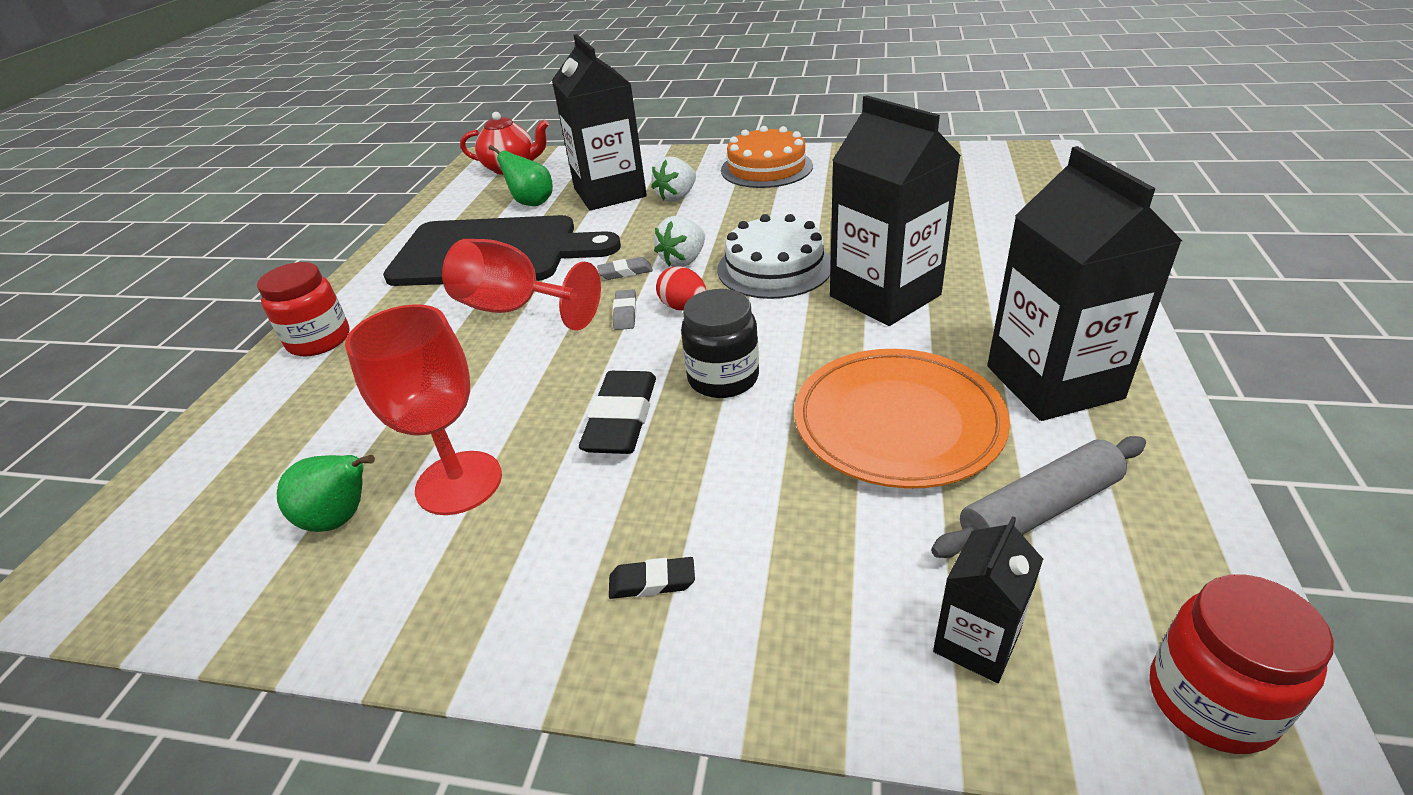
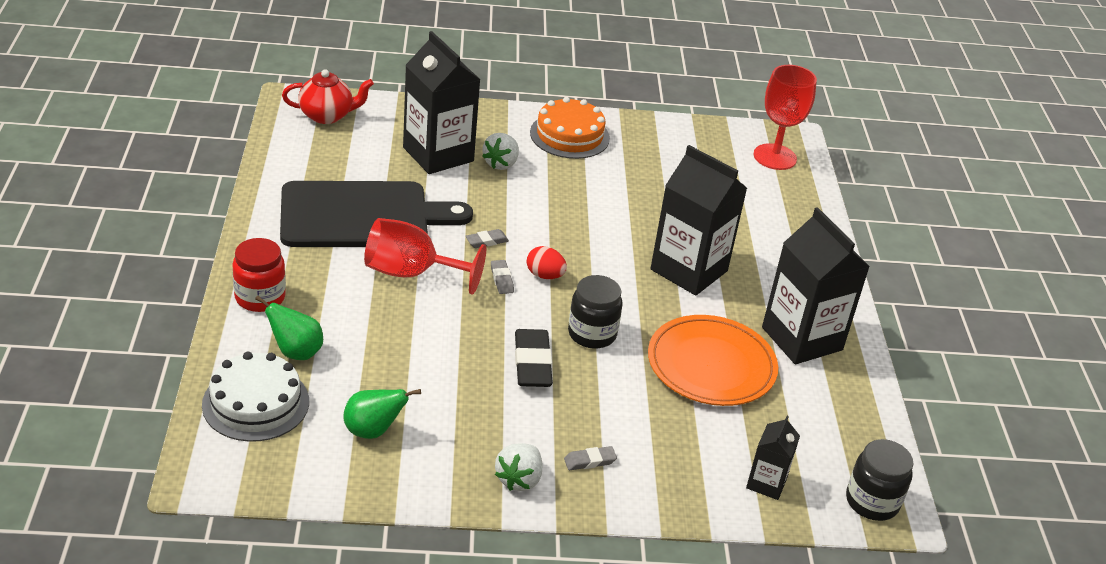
camera: 20 degrees left, 0 degrees up
red goblet [345,304,502,515] -> red goblet moved to [753,65,817,170]
green pear [488,145,553,206] -> green pear moved to [255,295,323,360]
black eraser [609,557,695,599] -> grey eraser [564,446,617,470]
white strawberry [654,216,705,267] -> white strawberry moved to [495,443,543,491]
white cake [717,214,831,299] -> white cake moved to [202,352,309,442]
grey rolling pin [931,436,1146,558] -> none
red jar [1150,574,1334,754] -> black jar [846,439,913,521]

